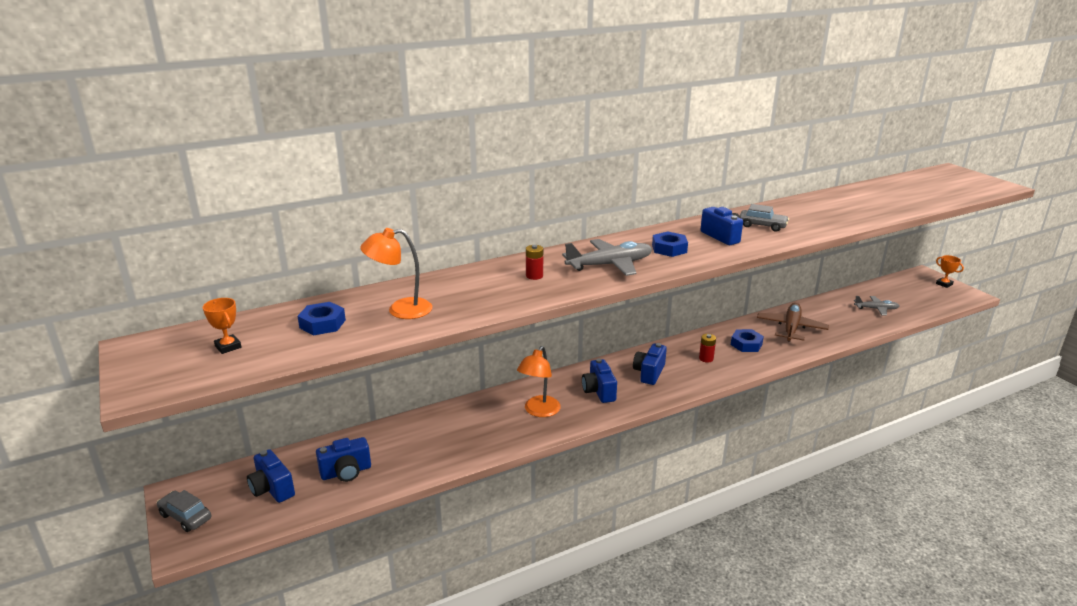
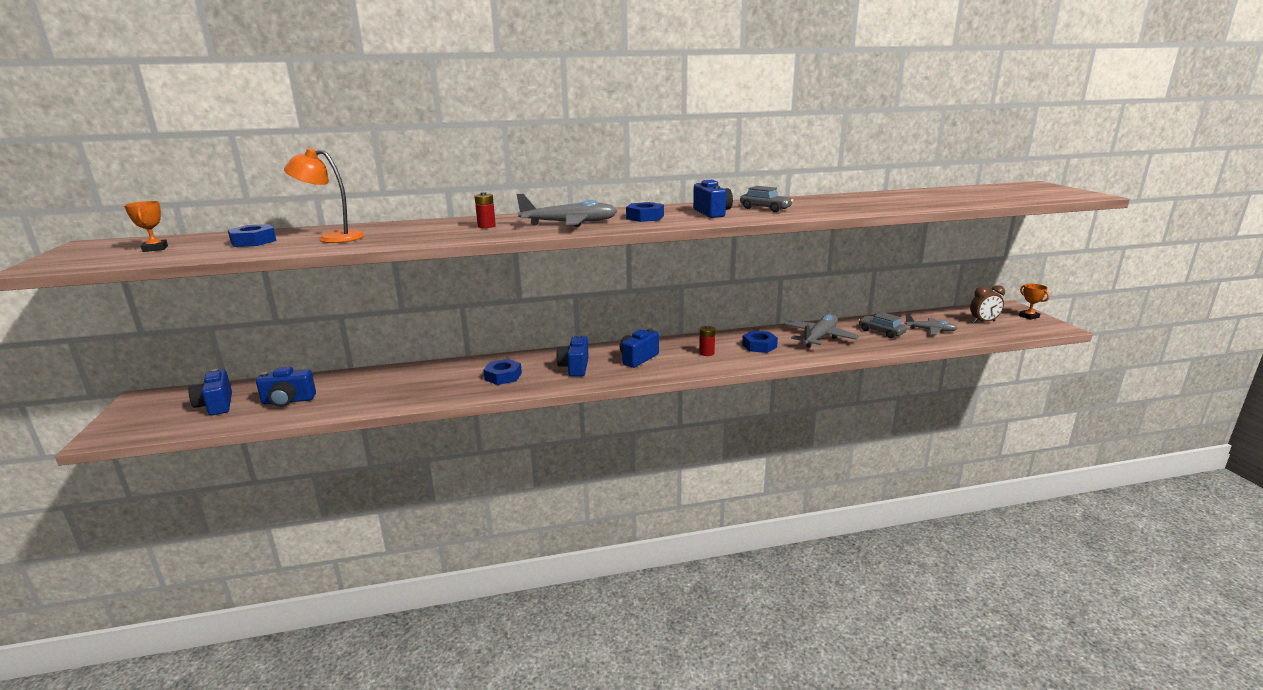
camera: 15 degrees right, 5 degrees down
grey car [157,490,211,532] -> grey car moved to [859,312,907,338]
orange lamp [517,346,561,417] -> blue nut [483,359,522,385]
brown plane [757,303,829,342] -> grey plane [784,314,860,348]
none -> brown clock [970,285,1005,323]

